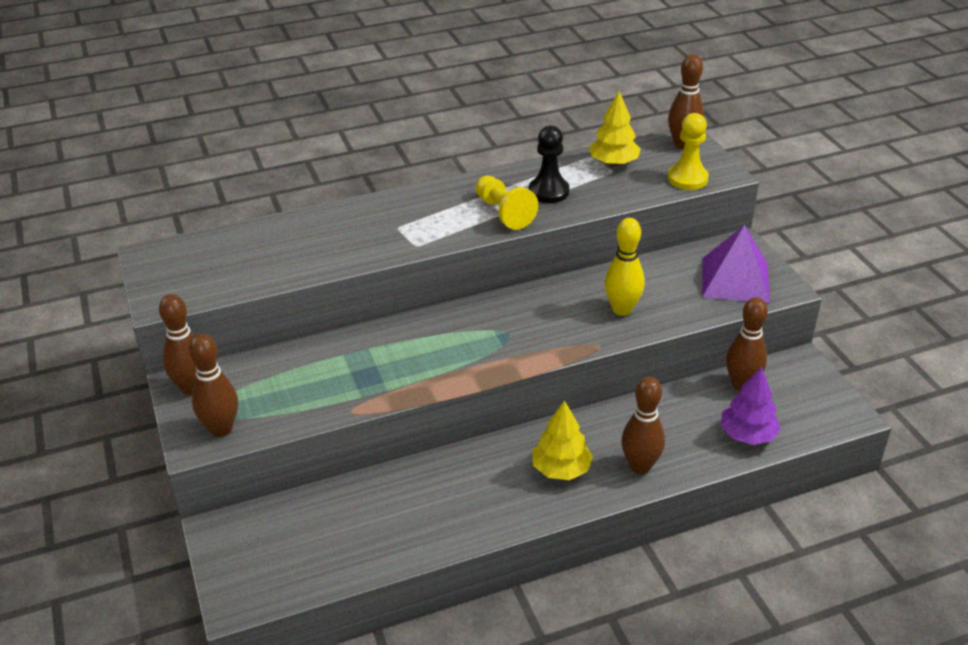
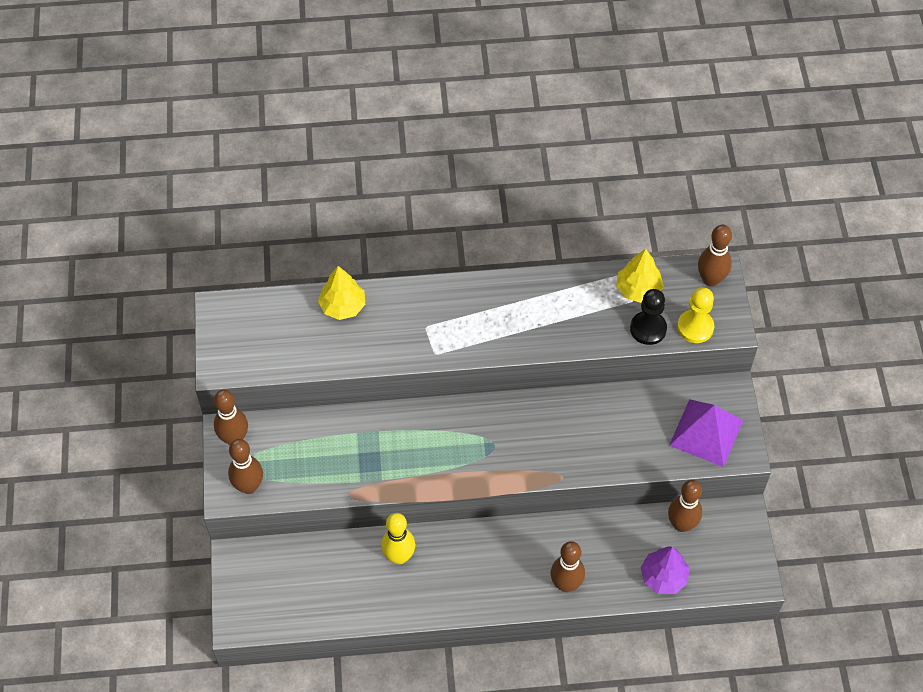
camera: 15 degrees right, 20 degrees up
yellow pawn [475,176,538,230] -> none
black pawn [529,125,570,203] -> black pawn moved to [630,289,667,345]
yellow tree [532,400,593,480] -> yellow tree moved to [318,266,365,320]
yellow bowling pin [604,218,645,316] -> yellow bowling pin moved to [381,513,415,564]

